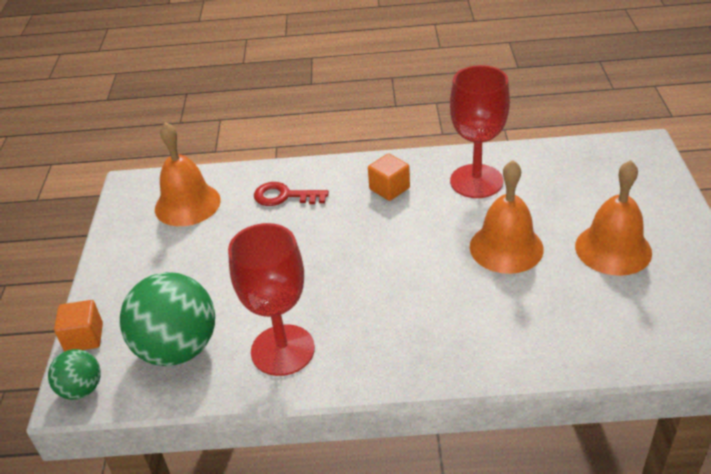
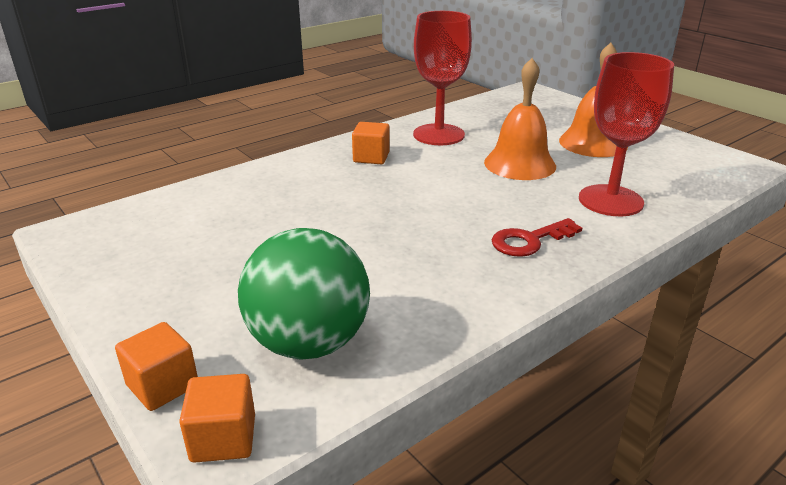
camera: 40 degrees left, 10 degrees down
green ball [48,349,101,400] -> orange cube [179,374,255,463]
orange bell [155,122,221,226] -> none
red goblet [228,223,315,376] -> red goblet moved to [579,52,674,216]
red key [254,182,329,206] -> red key moved to [492,218,582,257]

